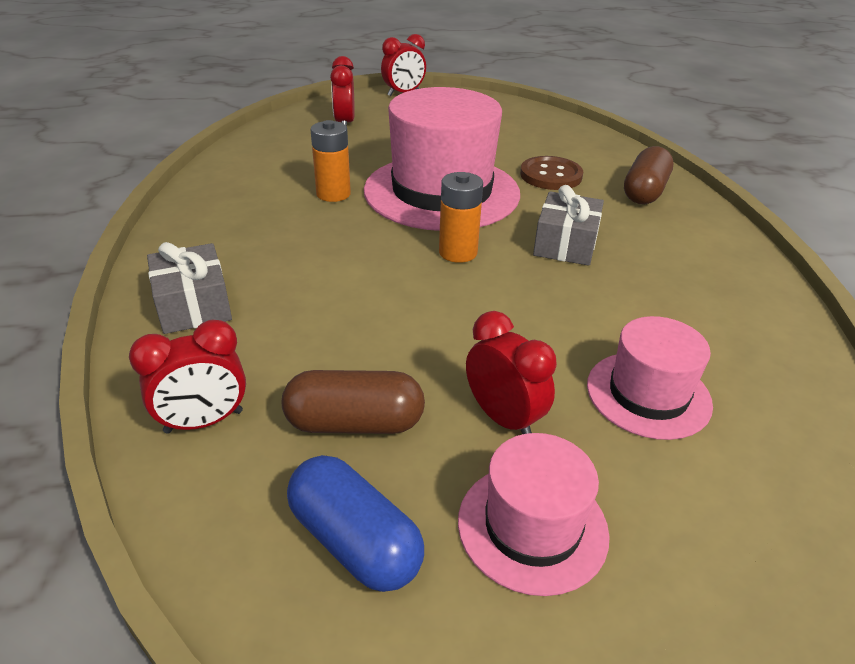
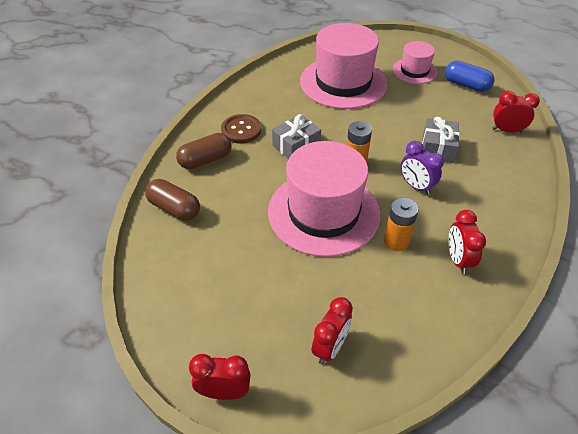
camera: 145 degrees left, 10 degrees up
grey gift [147,242,232,334] -> grey gift moved to [422,117,460,163]
brown capsule [282,370,425,434] -> brown capsule moved to [145,179,200,221]
blue capsule [287,455,424,592] -> blue capsule turned 45 degrees counterclockwise [445,61,494,92]
red clock [466,311,557,434] -> red clock moved to [448,210,486,274]
brown button [520,156,583,190] -> brown button moved to [221,114,261,143]
pink hat [587,316,713,440] -> pink hat [300,23,388,109], size x1.91
none -> purple clock [401,141,444,195]

